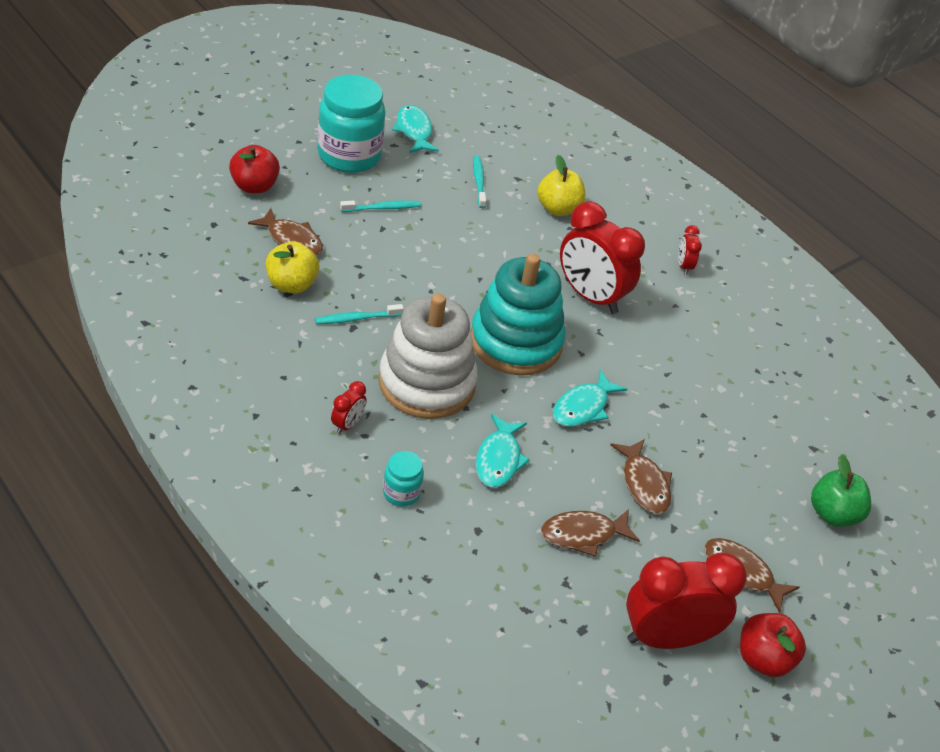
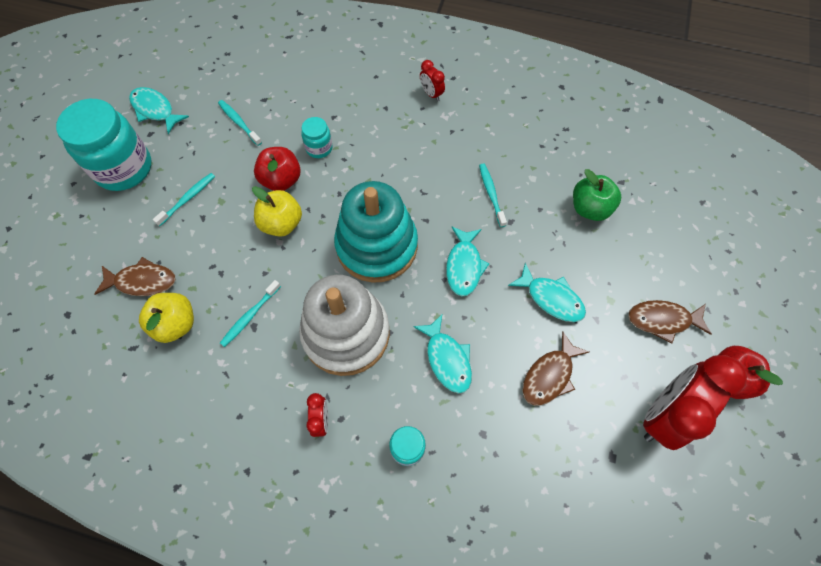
camera: 30 degrees left, 20 degrees up
red apple [229,145,280,194] -> red apple moved to [254,147,301,191]
yellow apple [537,155,585,216] -> yellow apple moved to [252,186,302,237]
red clock [560,201,645,314] -> none
brown fish [610,439,672,514] -> turquoise fish [508,263,586,322]
green apple [811,454,871,527] -> green apple moved to [573,169,621,221]
none -> turquoise jar [301,117,333,158]
none -> turquoise toothbrush [479,164,507,227]

